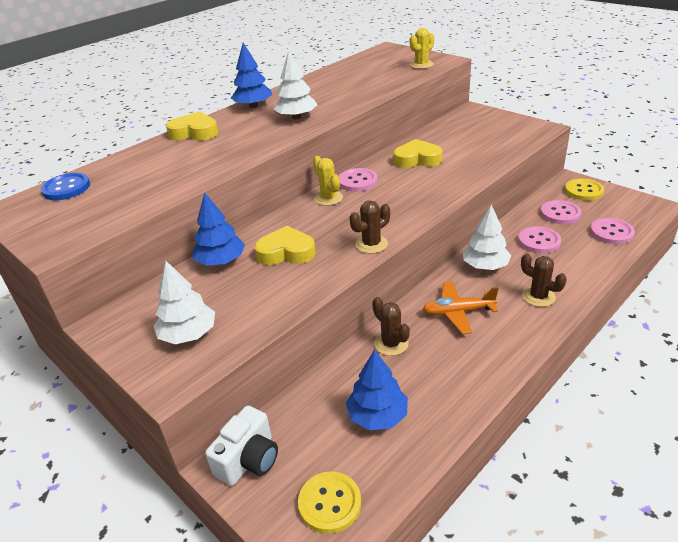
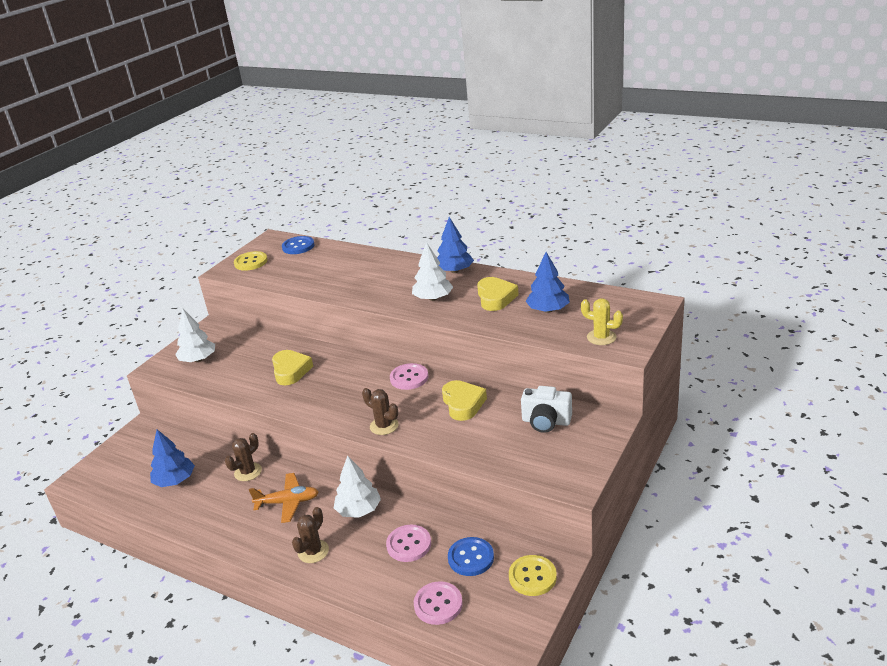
camera: 75 degrees right, 5 degrees down
yellow heart [166,112,218,141] -> yellow heart moved to [477,277,519,311]
blue tree [193,192,245,266] -> blue tree moved to [525,252,570,313]
white camera [205,405,278,486] -> white camera moved to [521,386,572,433]
yellow button [298,471,361,534] -> yellow button moved to [234,251,268,271]
yellow cactus [313,156,343,206] -> none
brown cactus [350,200,390,254] -> brown cactus moved to [362,388,399,435]
orange plane [423,281,499,334] -> orange plane turned 105 degrees clockwise [249,473,319,523]
pink button [540,200,581,224] -> blue button [448,537,494,576]

